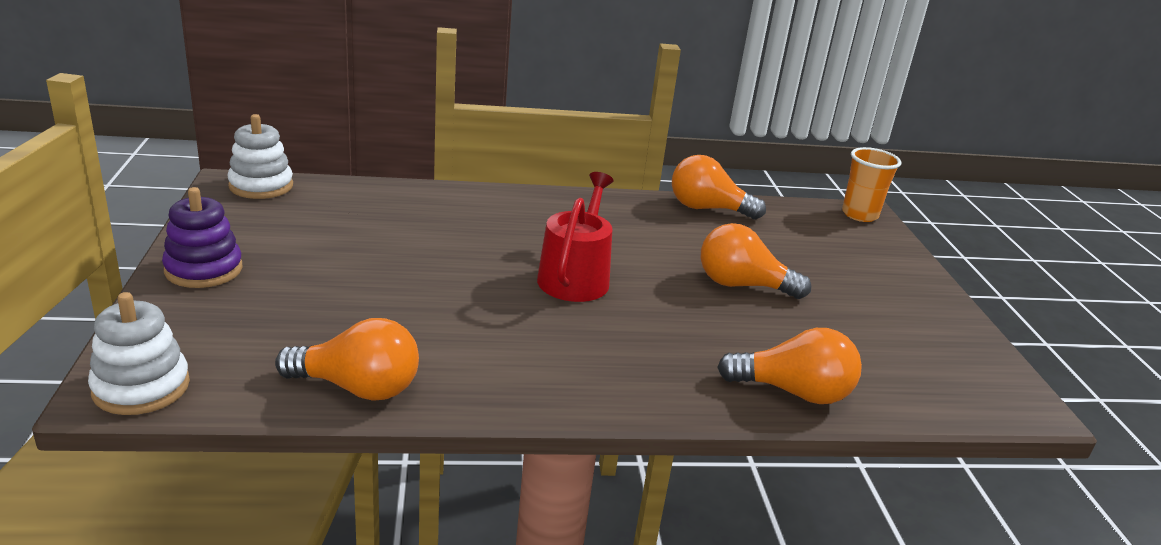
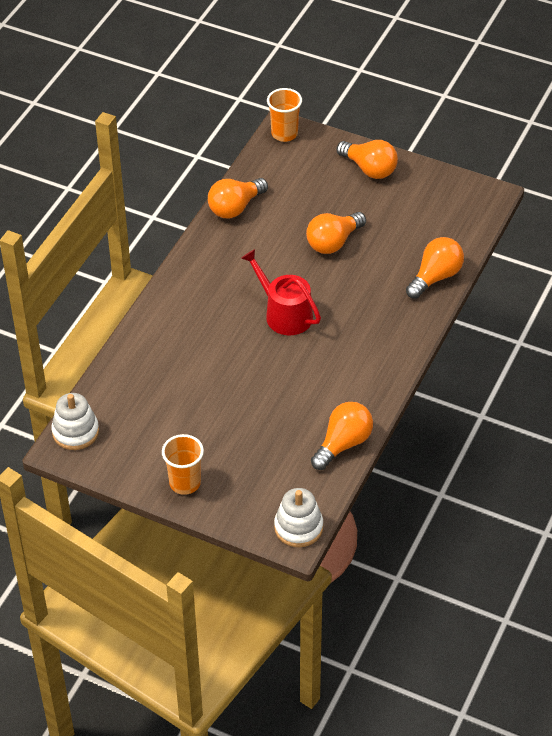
camera: 55 degrees left, 20 degrees up
purple stacking toy [162,187,243,288] -> orange cup [162,434,204,495]
none -> orange light bulb [337,140,398,179]

